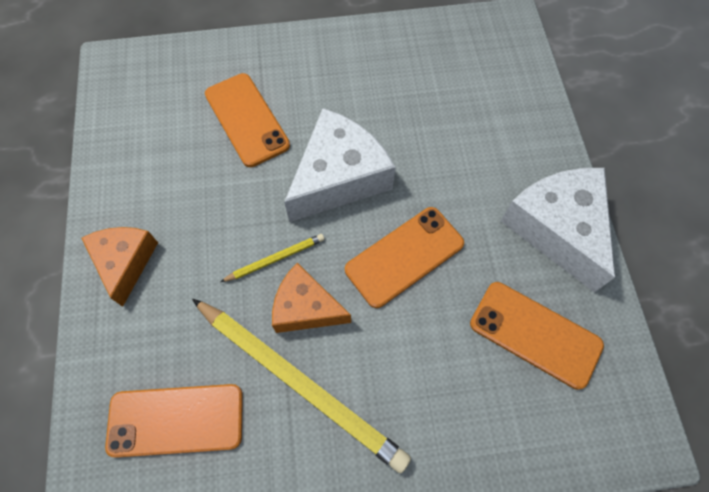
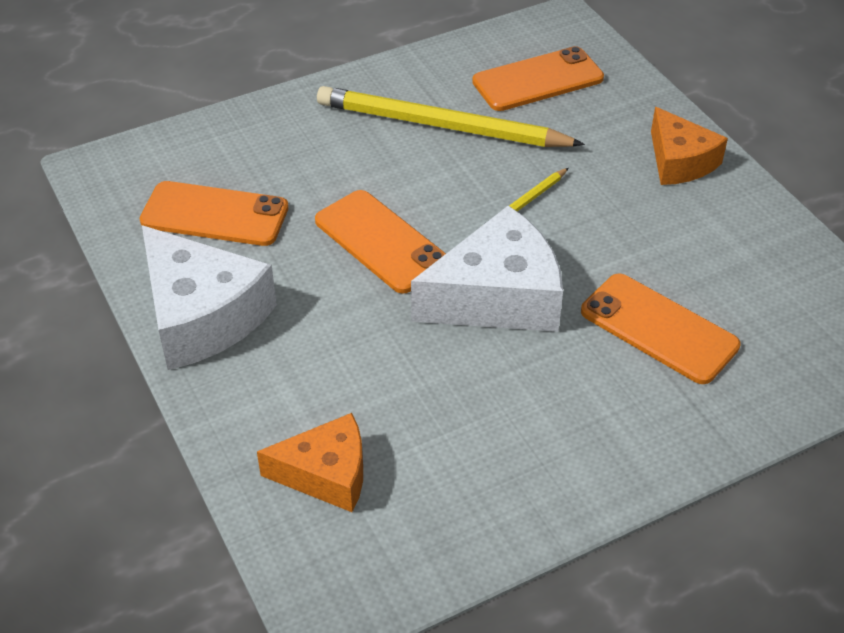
camera: 160 degrees right, 20 degrees down
orange cheese [272,263,351,333] -> orange cheese moved to [257,413,363,512]
white cheese [284,108,396,222] -> white cheese turned 135 degrees counterclockwise [411,205,563,332]
orange phone [345,207,464,308] -> orange phone turned 75 degrees counterclockwise [315,190,446,294]

